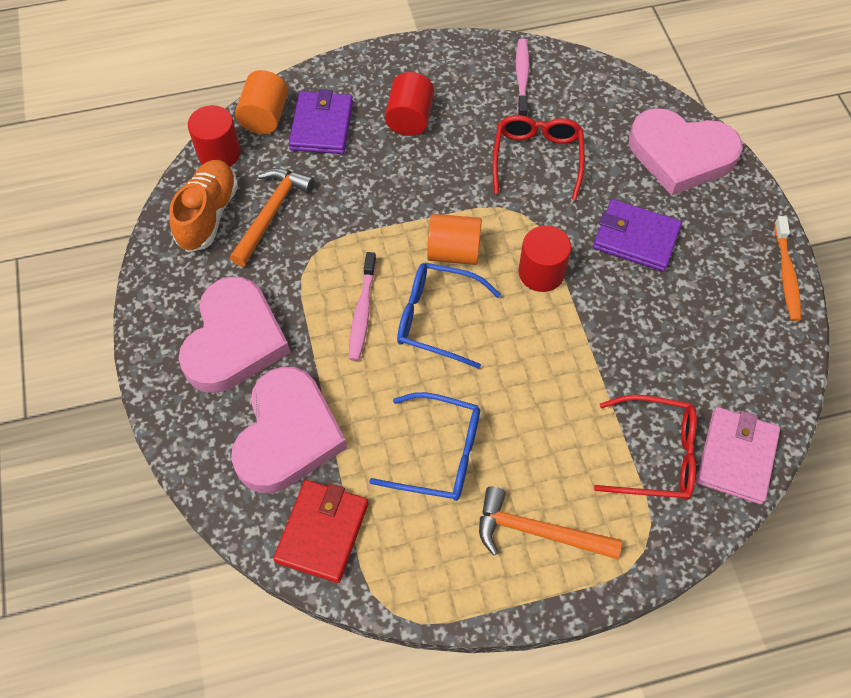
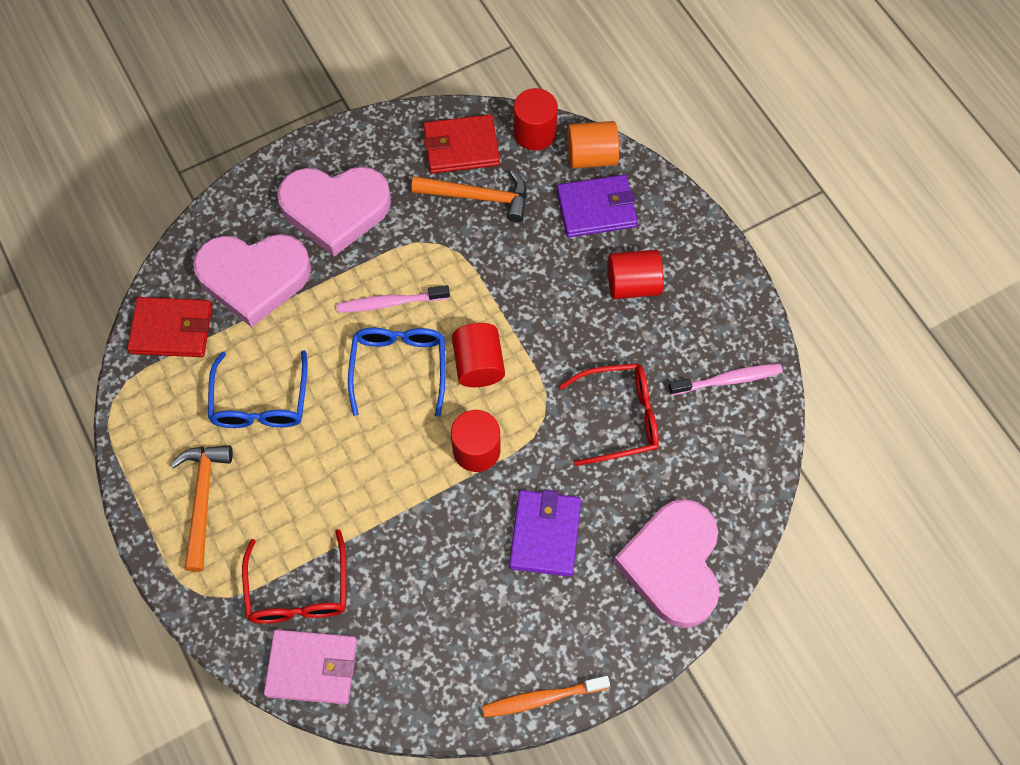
camera: 75 degrees right, 5 degrees up
orange shoe [169,160,238,252] -> red wallet [424,115,500,174]
orange cylinder [427,214,482,265] -> red cylinder [452,323,505,387]

